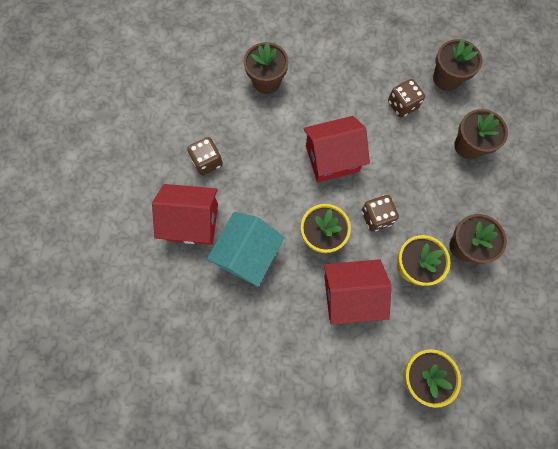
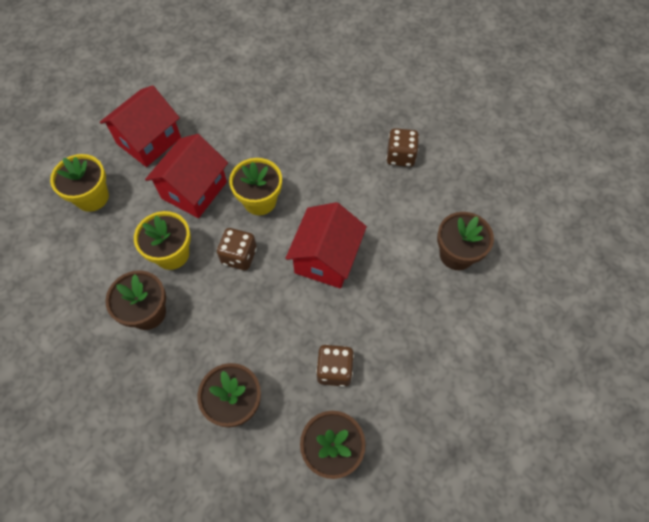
camera: 125 degrees right, 10 degrees down
red house [152,184,218,245] -> red house moved to [100,85,181,167]
turquoise house [206,212,284,287] -> none

